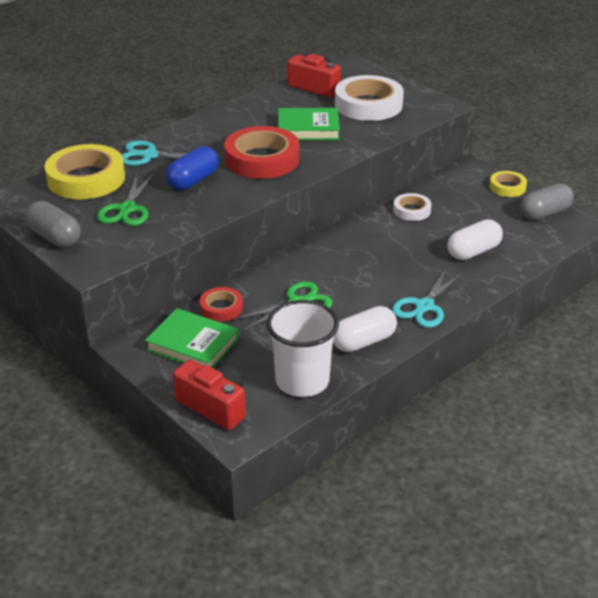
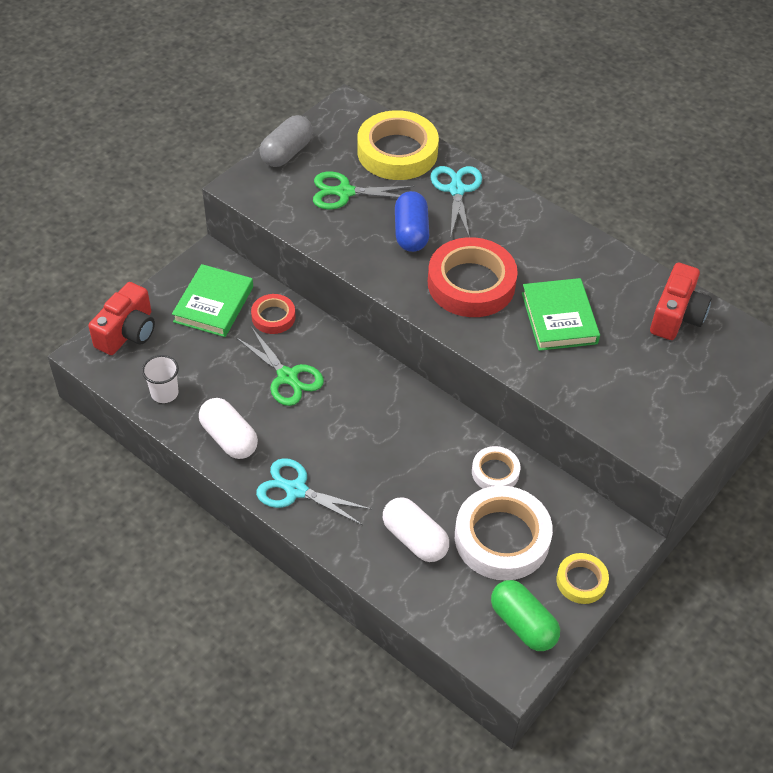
camera: 80 degrees right, 15 degrees up
blue capsule [166,146,219,190] -> blue capsule turned 60 degrees clockwise [395,191,429,252]
white cup [266,300,339,397] -> white cup [142,355,179,403], size x0.53
white tape [335,75,404,121] -> white tape moved to [455,486,553,580]
grey capsule [520,183,574,220] -> green capsule [491,580,560,651]

